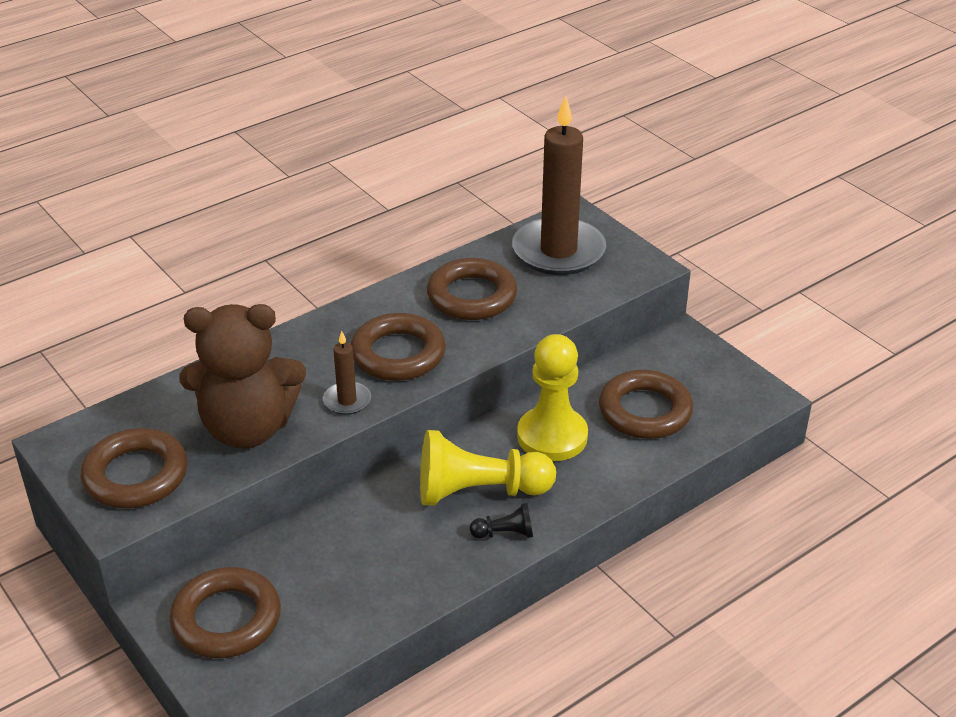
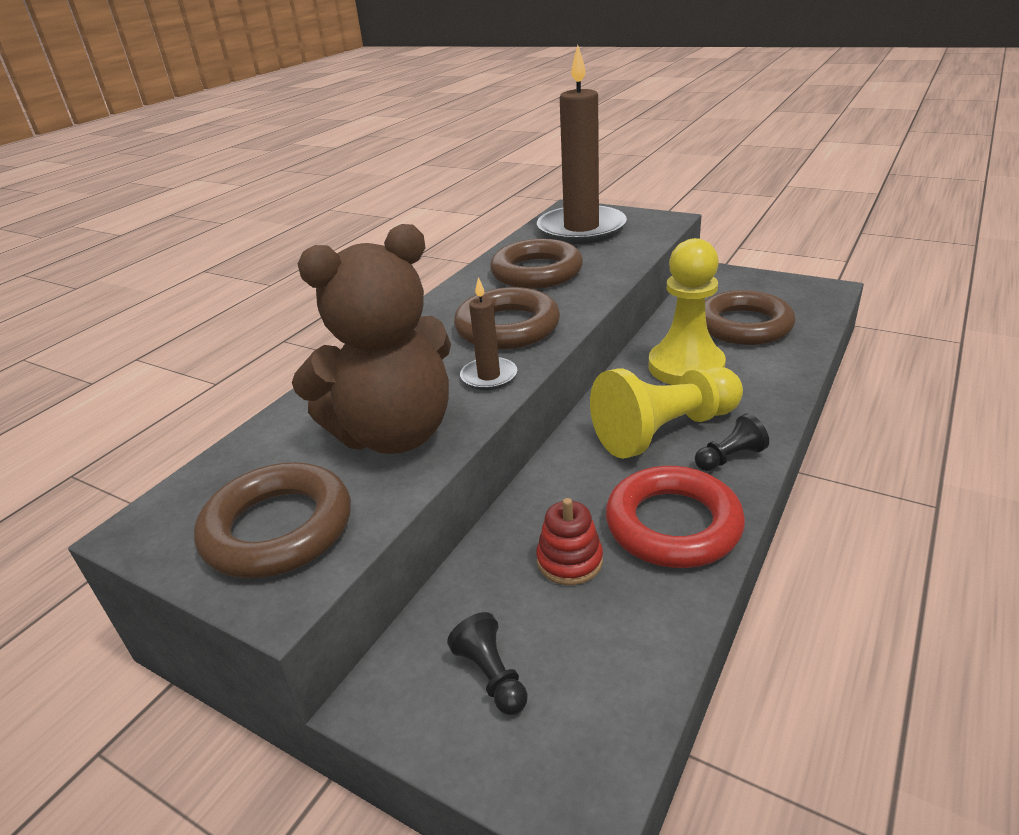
camera: 20 degrees left, 5 degrees down
brown ring [169,567,281,658] -> black pawn [447,612,528,715]
none -> red stacking toy [536,498,603,585]
none -> red ring [606,466,745,568]

